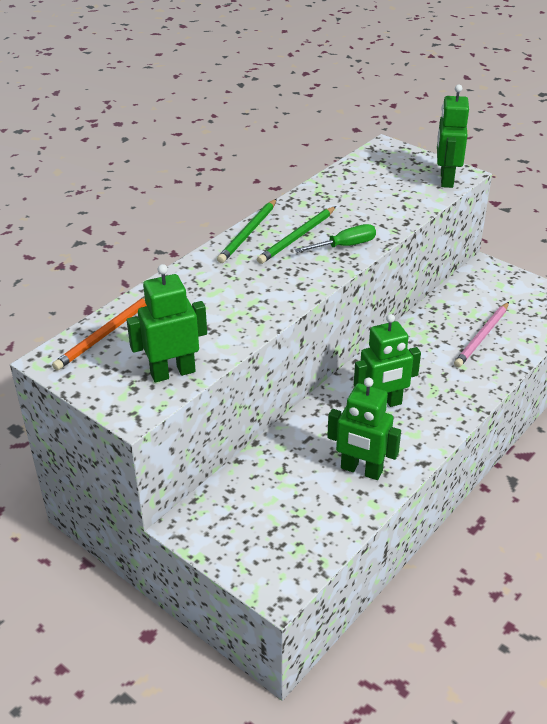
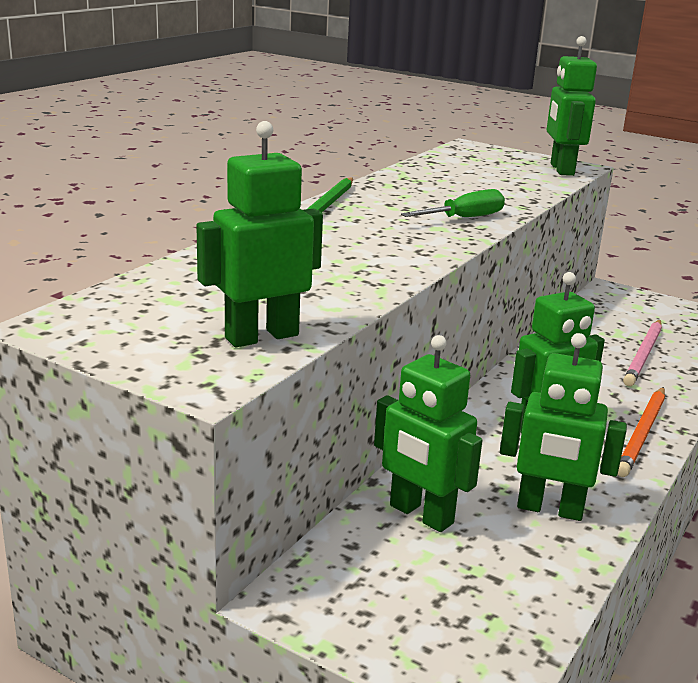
camera: 10 degrees left, 15 degrees down
orange pencil [52,297,147,370] -> orange pencil moved to [618,387,665,477]
green pencil [257,206,336,264] -> none
none -> green robot [374,335,482,532]

